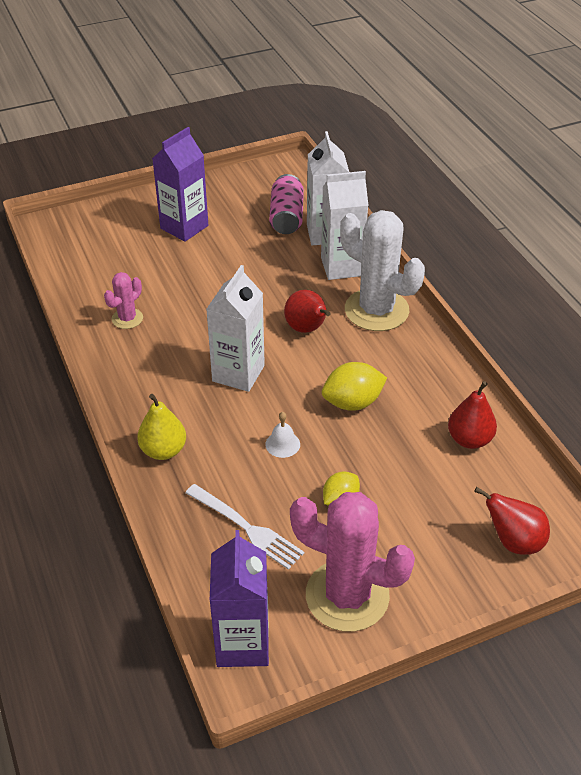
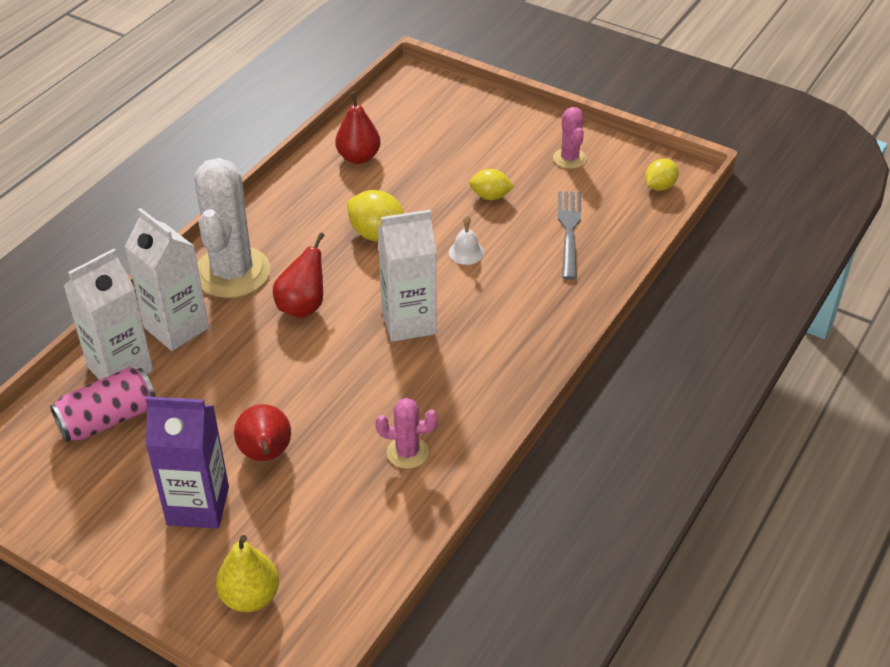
camera: 125 degrees left, 0 degrees up
yellow pear [137,394,186,460] -> yellow pear moved to [216,535,279,612]
white fork [185,484,304,570] -> grey fork [558,191,581,280]
purple carton [209,530,269,667] -> yellow lemon [645,159,679,191]
pink cactus [290,492,415,632] -> pink cactus [553,107,587,169], size x0.48
red pear [474,487,550,555] -> red pear moved to [234,404,291,461]

